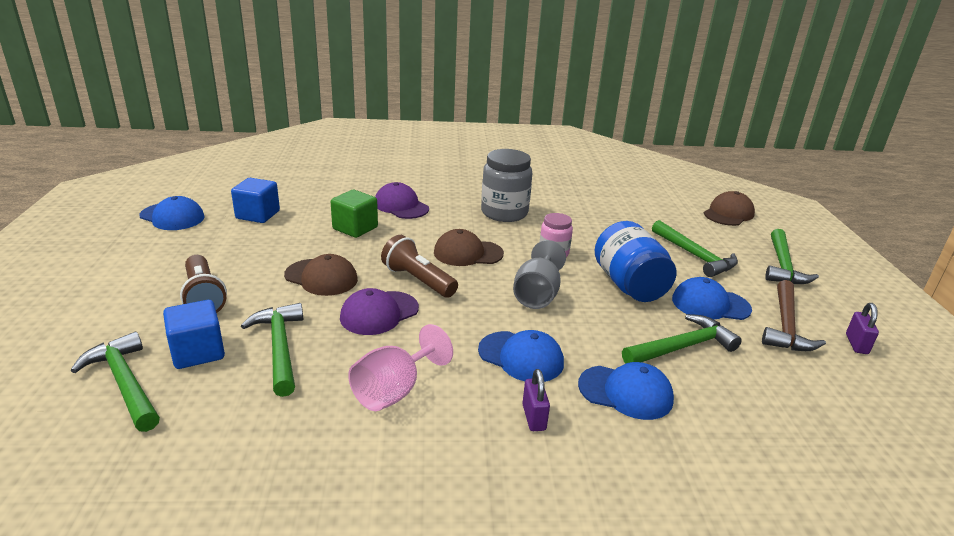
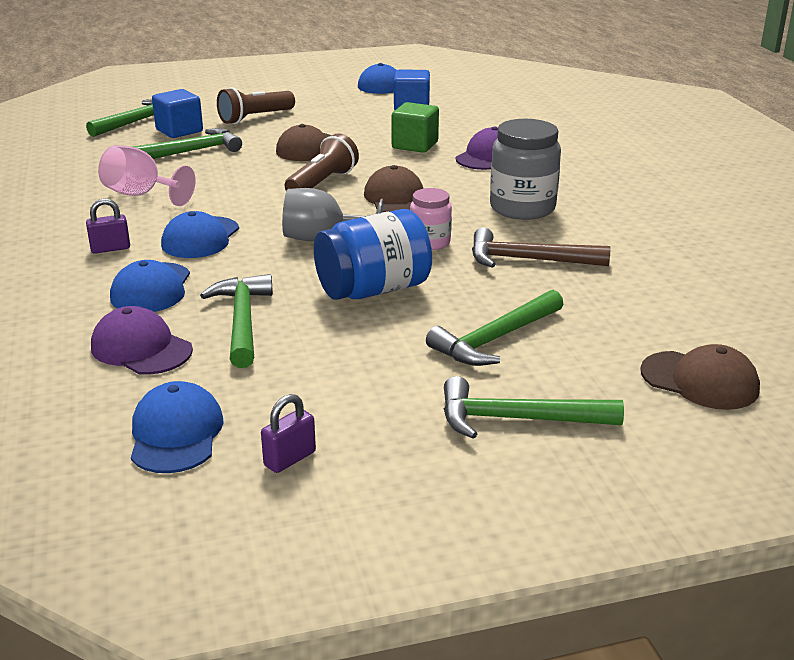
camera: 80 degrees right, 0 degrees up
purple cap [340,288,419,335] -> purple cap moved to [91,306,193,375]
green hammer [622,314,742,364] -> green hammer turned 150 degrees counterclockwise [200,274,273,368]
blue cap [672,277,752,320] -> blue cap moved to [131,381,224,473]
brown hammer [762,280,826,351] -> brown hammer moved to [472,228,610,268]
purple padlock [846,303,879,354] -> purple padlock turned 45 degrees counterclockwise [261,394,316,473]

